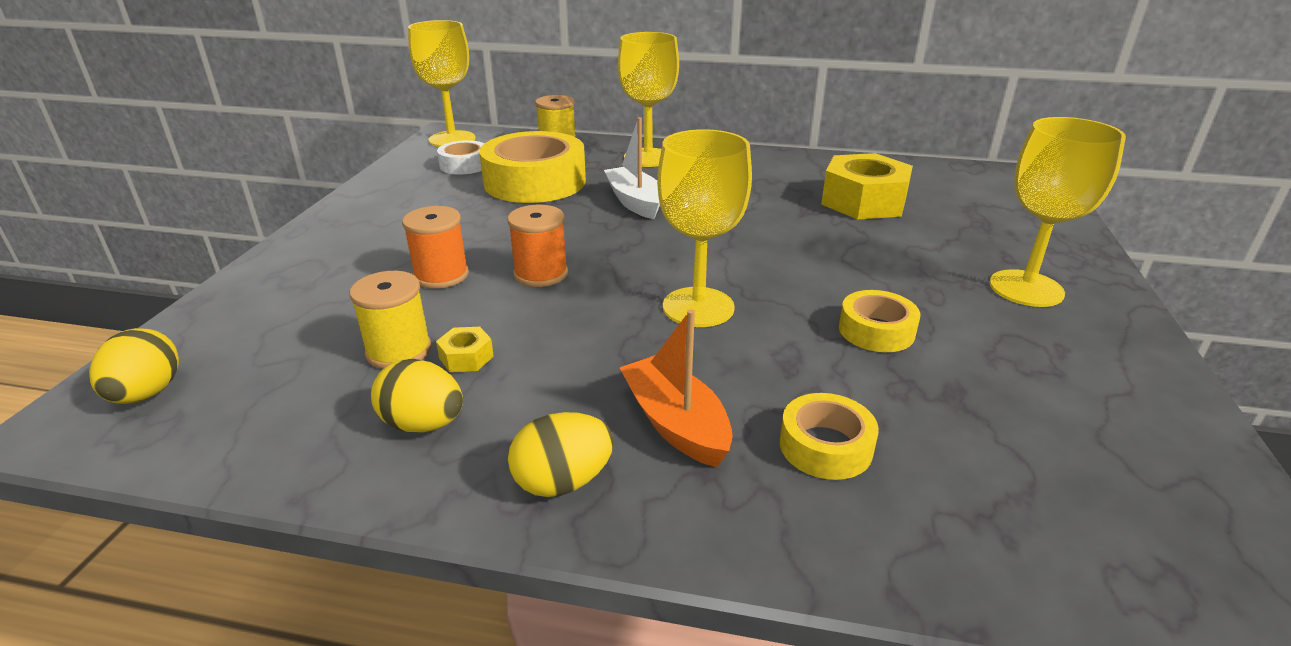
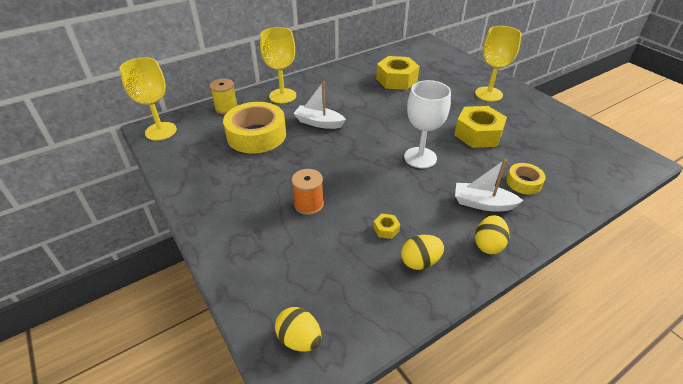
camera: 45 degrees left, 10 degrees up
yellow spool [350,271,431,369] -> none
white tape [437,140,485,175] -> none
orange spool [507,205,568,287] -> none
orange boat [620,309,733,467] -> white boat [455,159,524,212]
yellow goblet [657,129,752,327] -> white goblet [404,80,451,168]
yellow tape [839,290,920,352] -> yellow nut [454,106,507,148]

